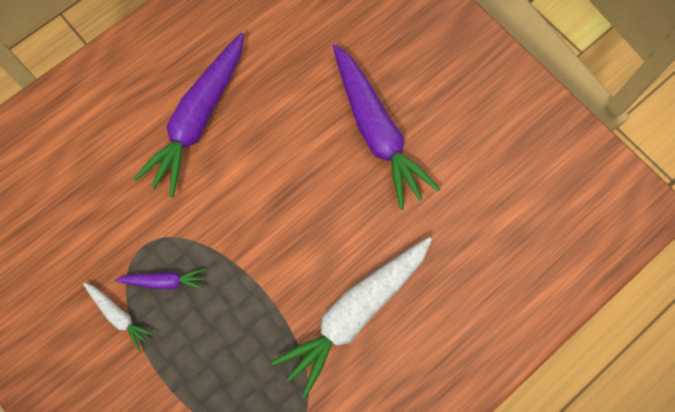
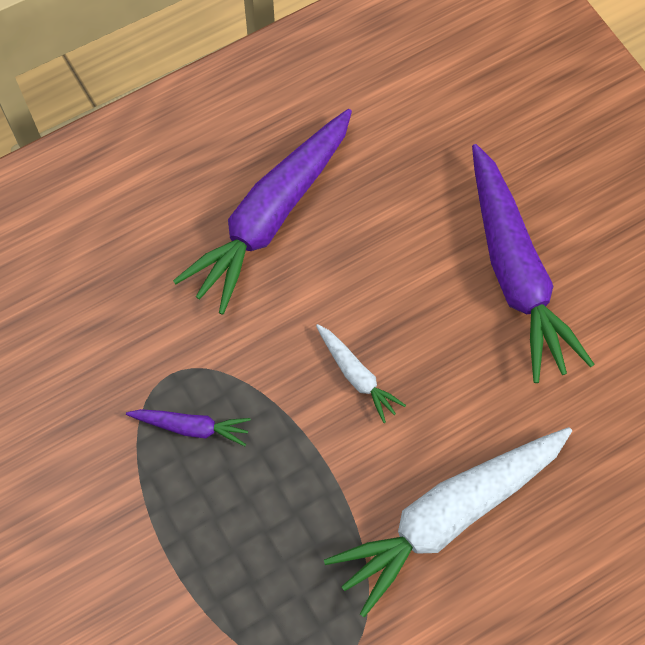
camera: 10 degrees right, 5 degrees down
white carrot [83,283,154,351] -> white carrot moved to [316,324,406,423]

